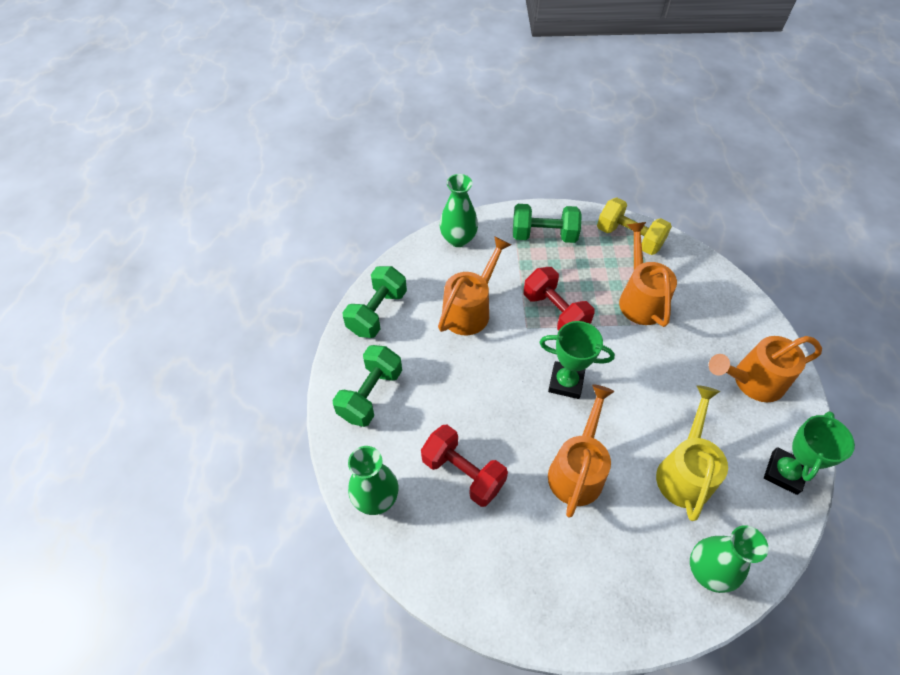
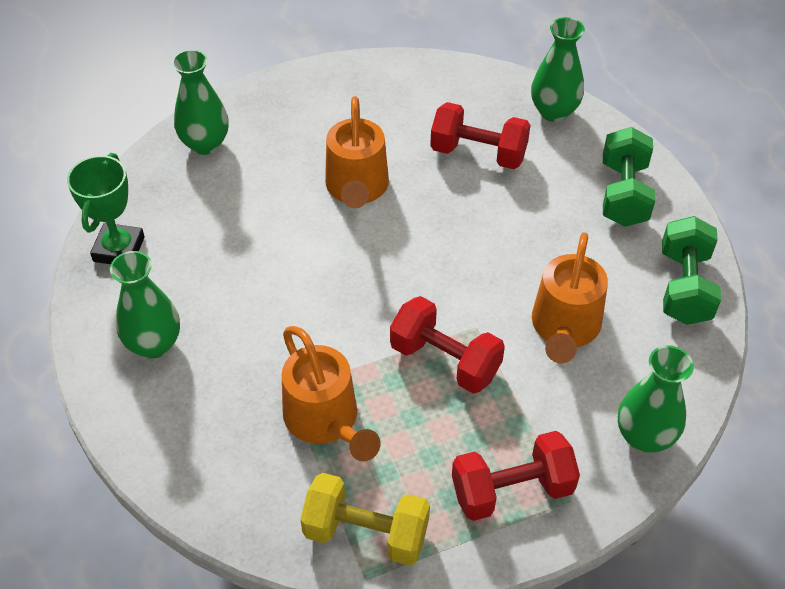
camera: 160 degrees right, 5 degrees down
green dumbbell [513,204,582,243] -> red dumbbell [452,431,580,521]
green trophy [539,321,615,399] -> none
yellow watering can [656,385,728,521] -> none
orange watering can [709,336,822,402] -> green vase [110,251,180,359]

